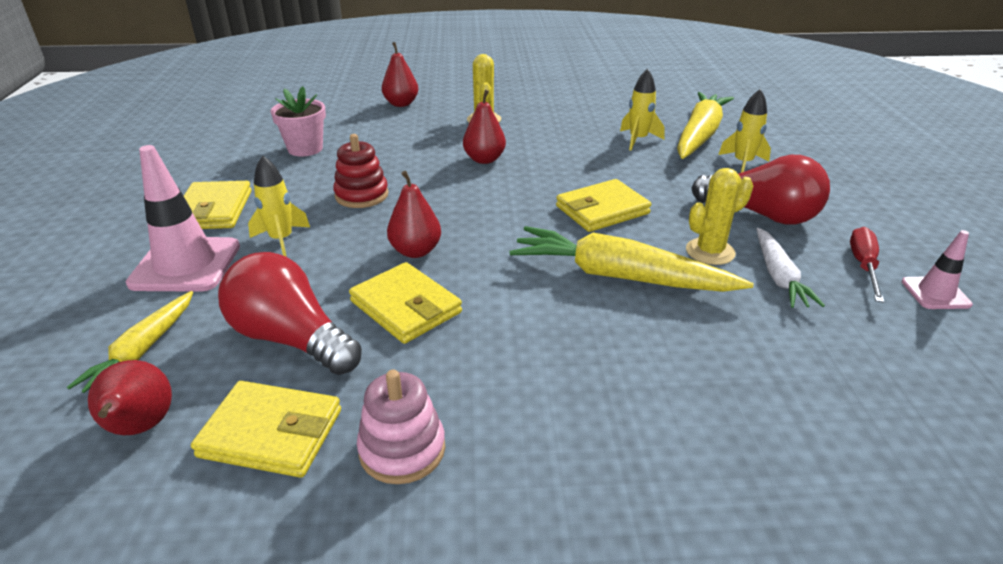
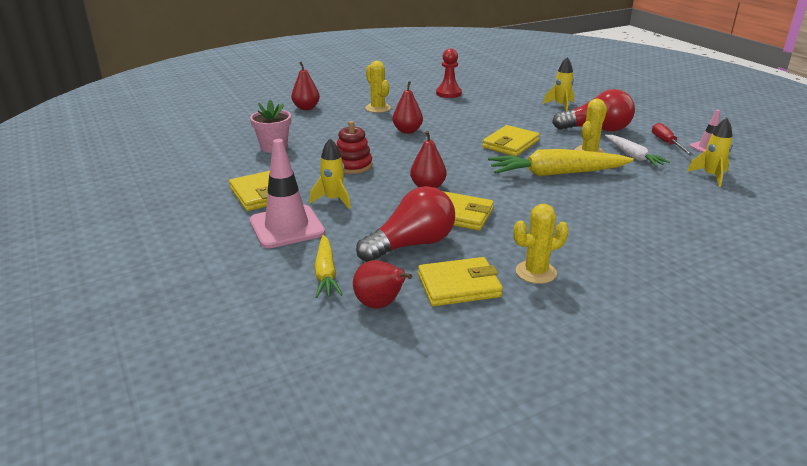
camera: 25 degrees left, 5 degrees down
red light bulb [218,252,362,375] -> red light bulb turned 135 degrees clockwise [356,186,455,262]
pink stacking toy [357,370,445,484] -> yellow cactus [513,204,569,284]
yellow rocket [620,69,665,150] -> yellow rocket moved to [687,118,732,187]
yellow carrot [677,92,734,159] -> none
none -> red pawn [436,49,462,98]

